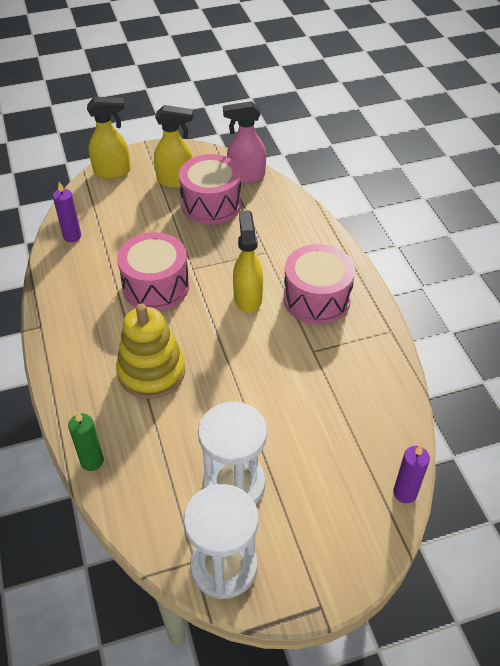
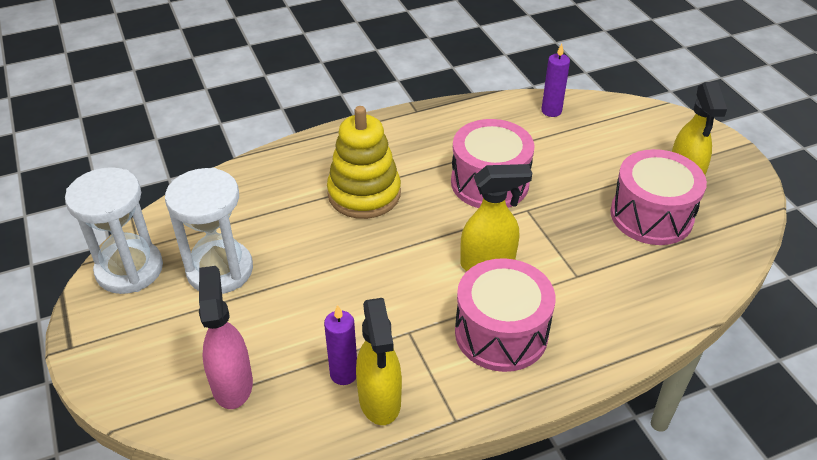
camera: 85 degrees right, 5 degrees down
green candle [68,412,104,471] -> none
yellow spray bottle [87,97,131,179] -> yellow spray bottle moved to [356,298,402,425]
pink spray bottle [223,101,266,183] -> pink spray bottle moved to [199,266,253,409]
purple candle [393,445,430,503] -> purple candle moved to [324,305,357,385]

